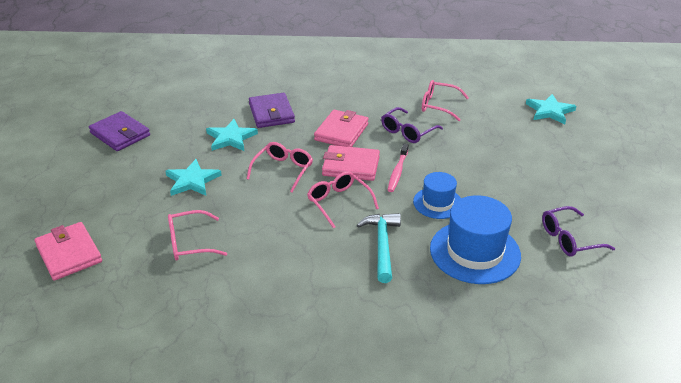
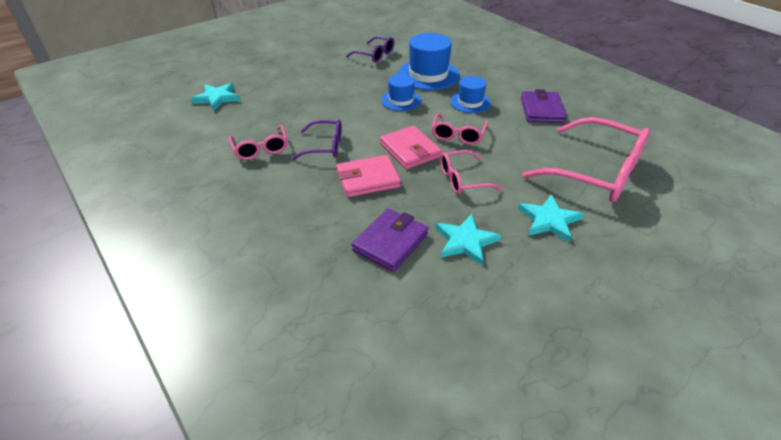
camera: 130 degrees left, 5 degrees up
pink wallet [35,222,102,280] -> none
purple wallet [89,111,150,151] -> purple wallet moved to [521,89,567,123]
pink glasses [168,210,227,261] -> pink glasses [522,117,650,202], size x1.93
turquoise hammer [357,213,401,283] -> blue hat [450,76,491,113]
pink toothbrush [388,144,408,192] -> none

